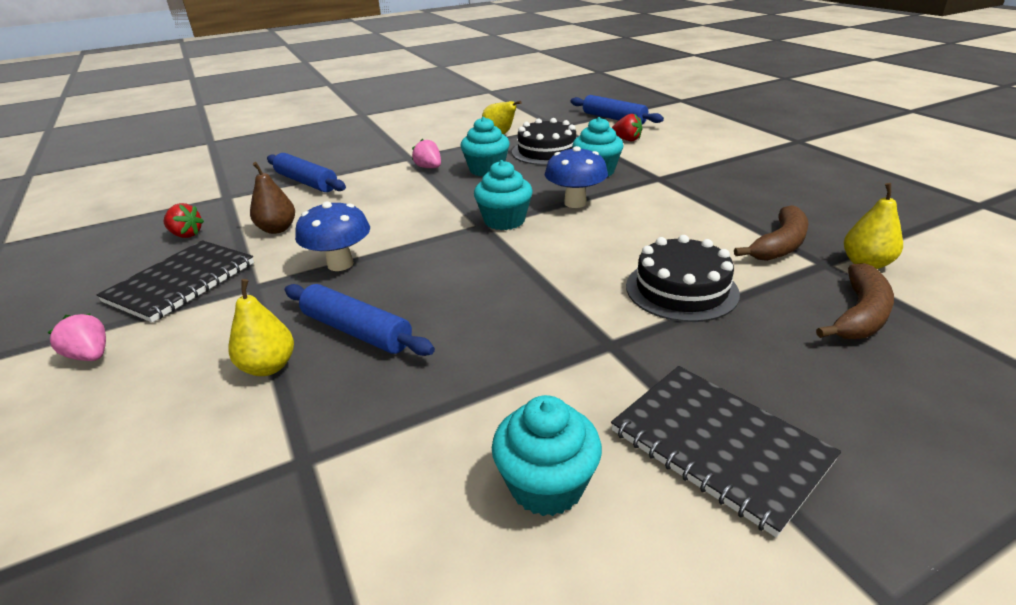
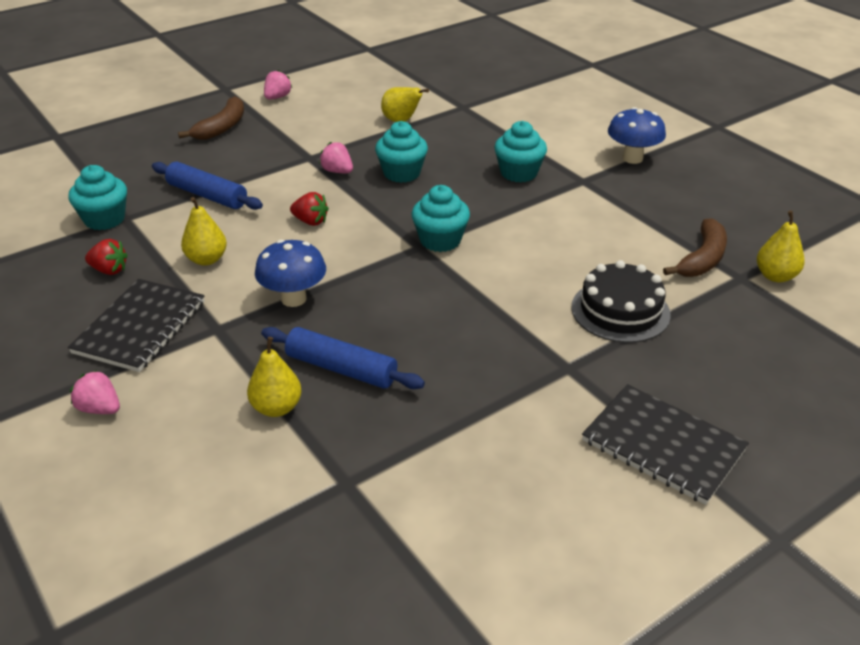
camera: 10 degrees left, 5 degrees up
brown pear [250,162,295,234] -> yellow pear [181,197,227,266]
turquoise cupcake [492,395,602,516] -> turquoise cupcake moved to [68,165,127,230]
black cake [512,118,576,165] -> none
blue mushroom [545,146,608,208] -> blue mushroom moved to [608,107,666,164]
blue rolling pin [571,95,664,125] -> none
red strawberry [612,114,642,141] -> red strawberry moved to [290,192,329,226]
brown banana [816,263,894,339] -> brown banana moved to [178,96,244,140]
none -> pink strawberry [264,70,292,100]

